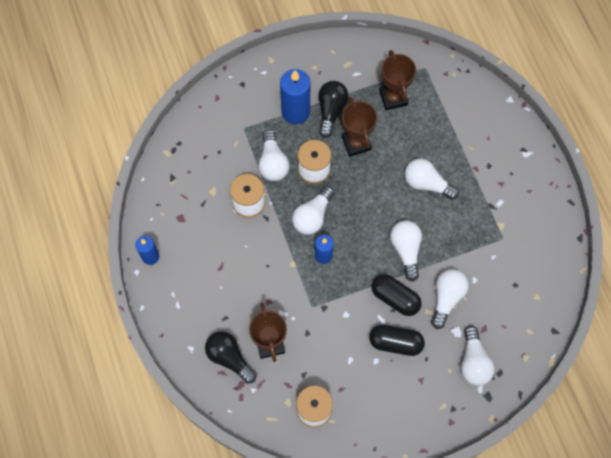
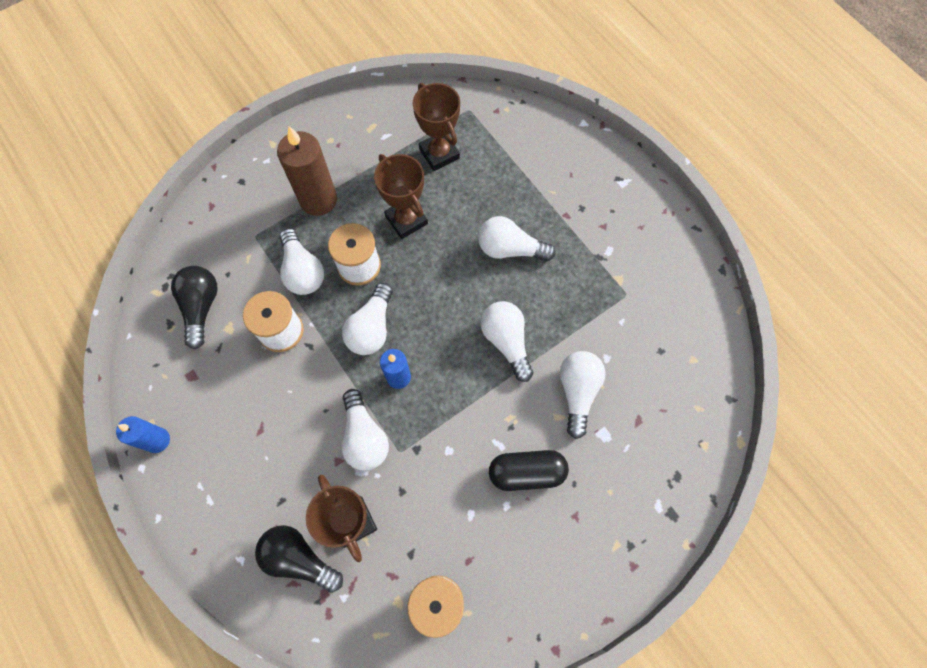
camera: 15 degrees left, 0 degrees up
blue candle [280,69,310,125] -> brown candle [277,126,337,216]
black light bulb [318,81,349,138] -> black light bulb moved to [171,266,218,349]
black capsule [371,274,422,316] -> none
white light bulb [461,326,495,386] -> white light bulb moved to [342,389,389,471]

